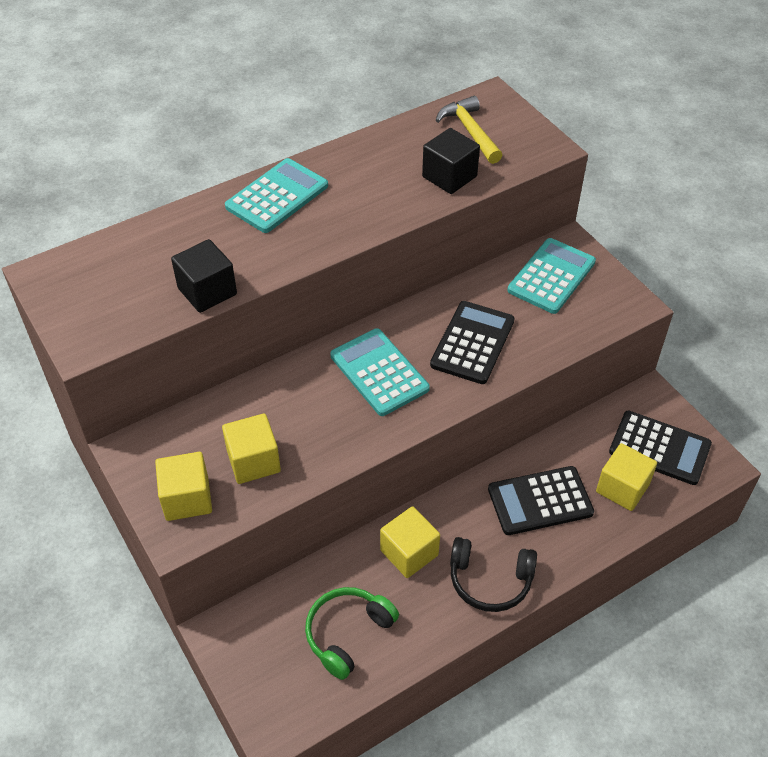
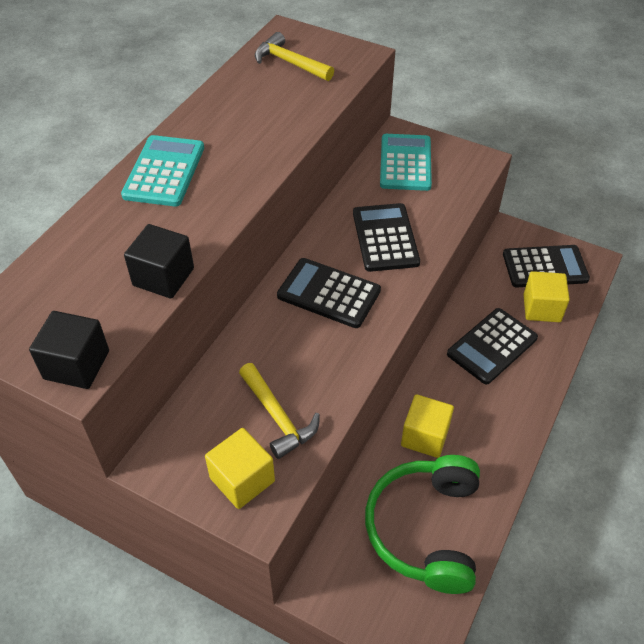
camera: 30 degrees left, 0 degrees up
yellow cube [222,414,281,484] -> yellow hammer [239,363,320,459]
green headphones [305,587,399,680] -> green headphones [365,455,480,594], size x1.53
turquoise calculator [330,328,430,416] -> black calculator [277,258,381,328]
black cube [422,128,480,194] -> black cube moved to [29,311,109,389]
black headphones [450,537,537,612] -> none

